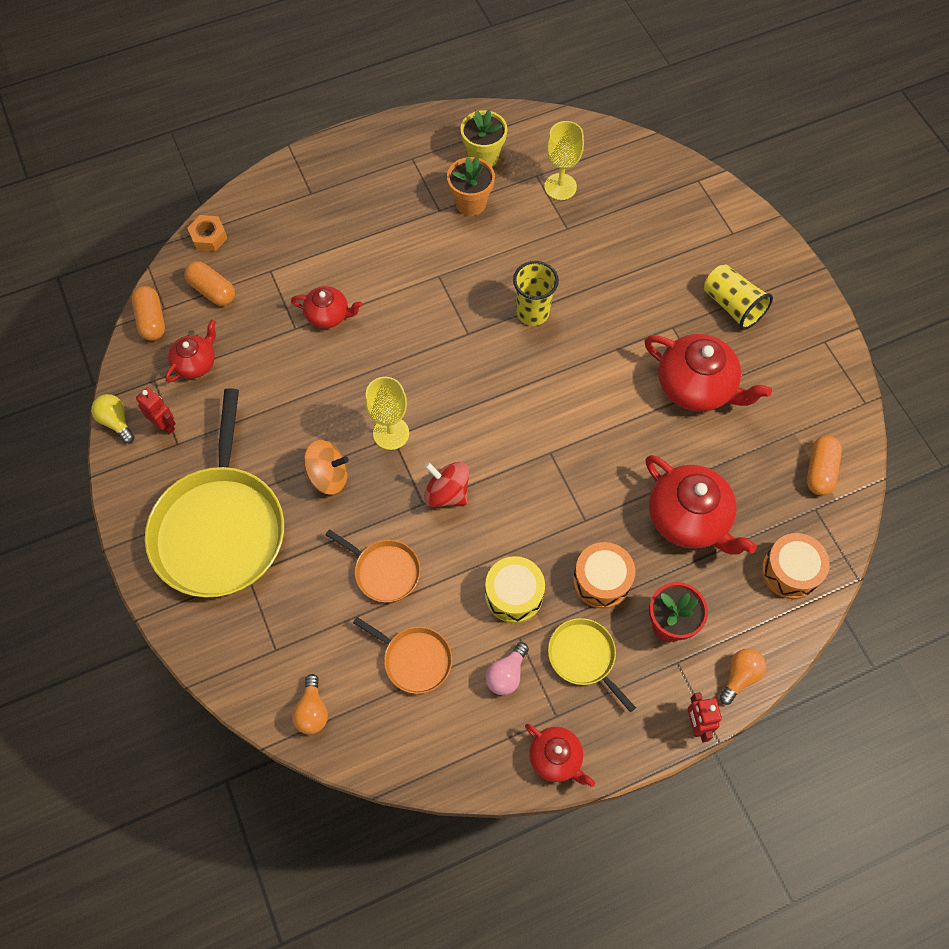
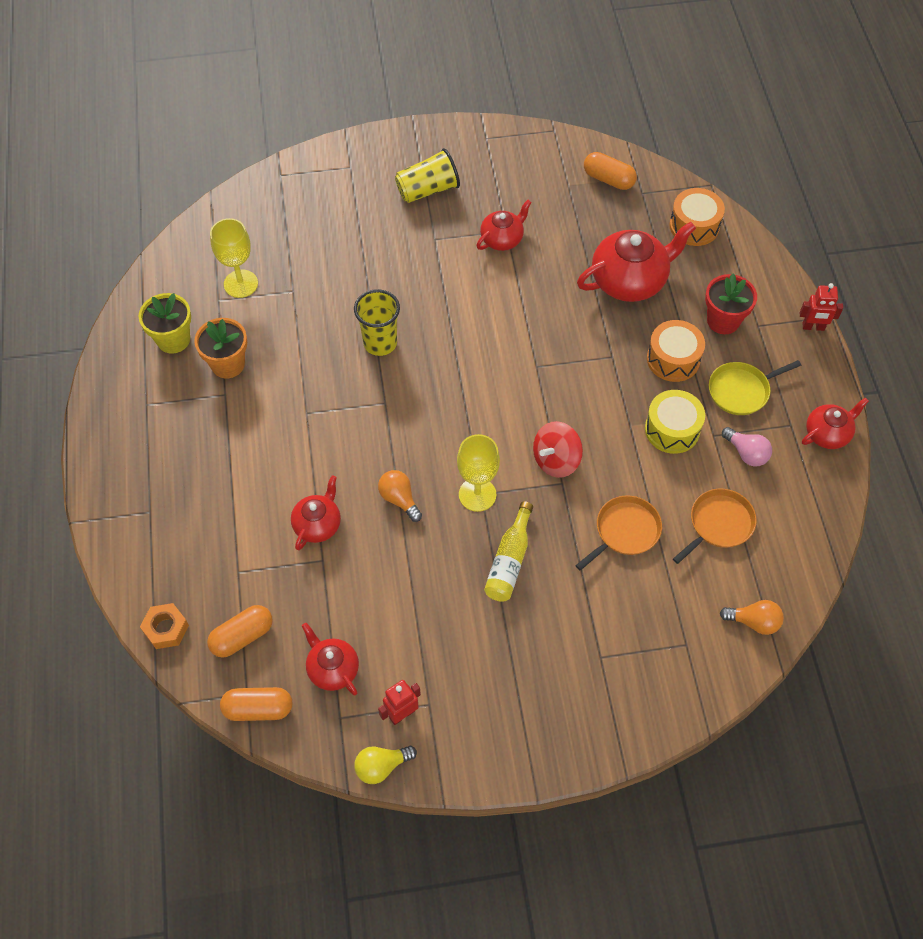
camera: 75 degrees left, 5 degrees down
yellow pan [145,388,284,598] -> none
orange spinning top [304,440,349,494] -> yellow bottle [484,501,533,602]
red teapot [645,334,772,412] -> red teapot [476,200,532,251], size x0.57
orange light bulb [719,649,766,705] -> orange light bulb moved to [378,470,422,522]

